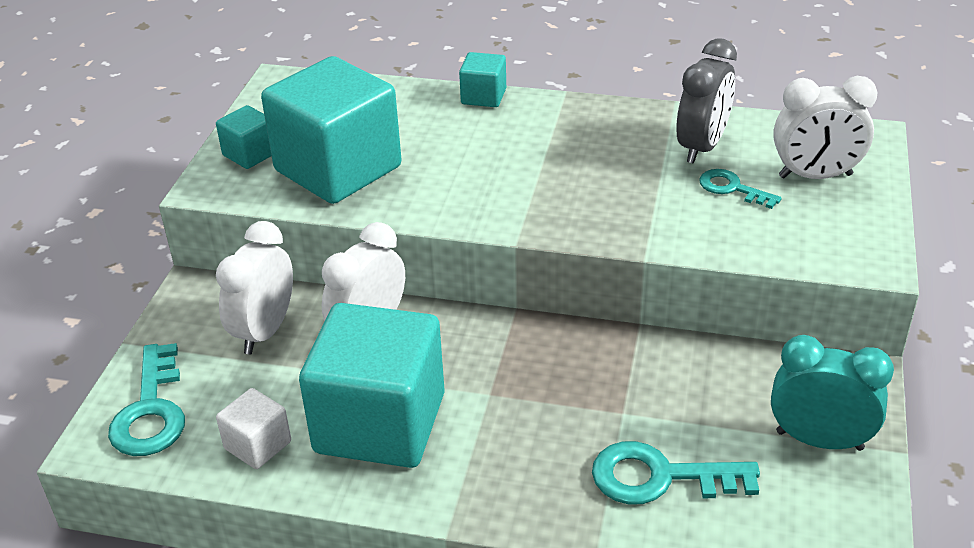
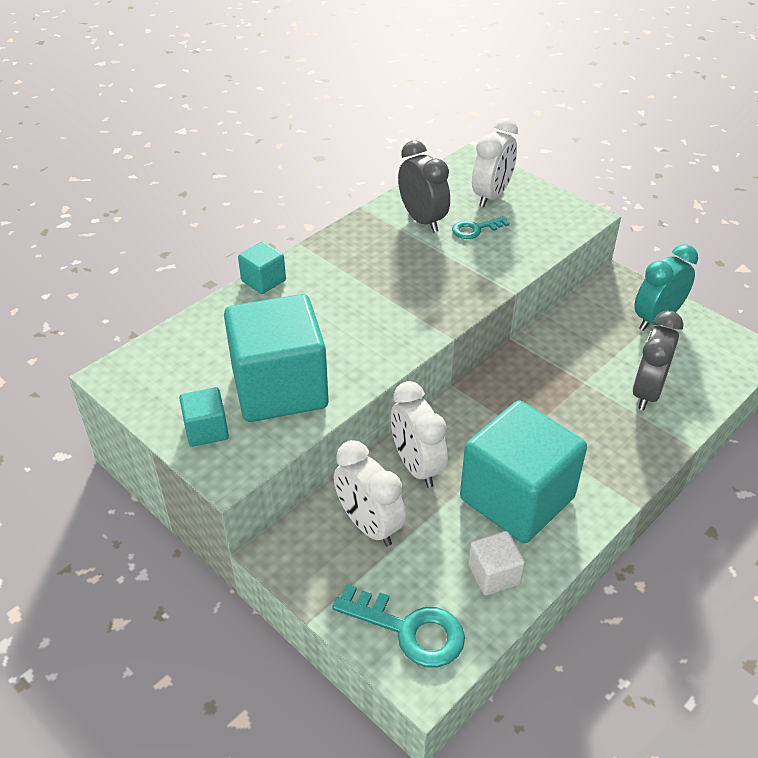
camera: 60 degrees left, 5 degrees up
turquoise key [592,441,760,505] -> grey clock [633,310,684,410]

